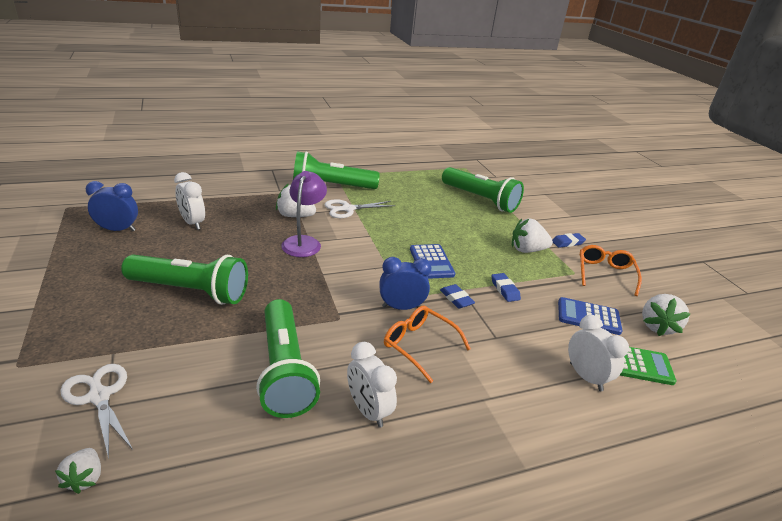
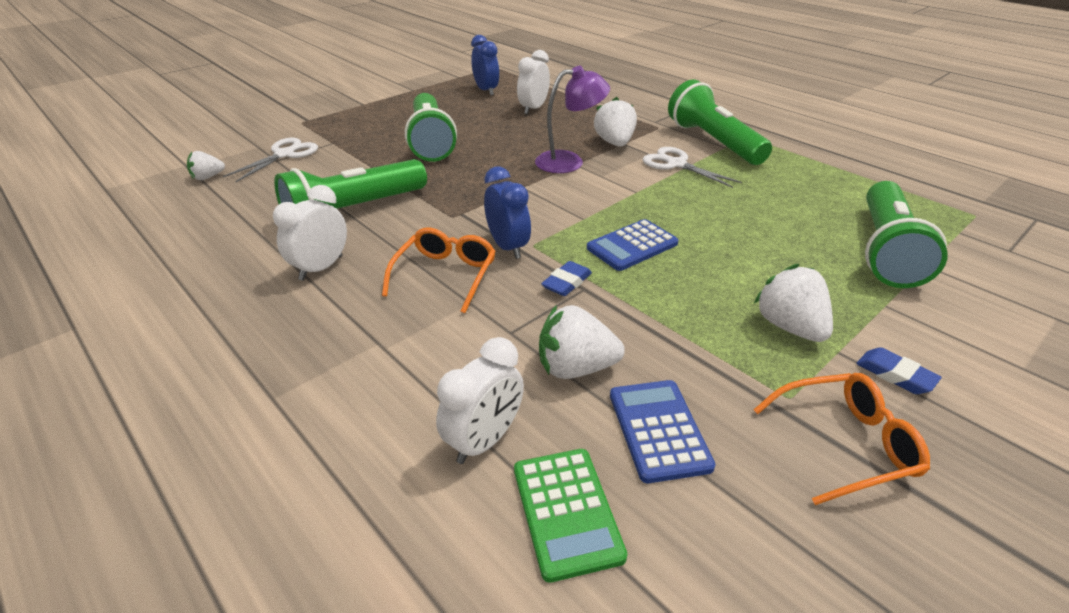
camera: 70 degrees right, 5 degrees up
blue eraser [492,273,521,302] -> none
white strawberry [642,294,690,336] -> white strawberry moved to [539,305,625,379]

